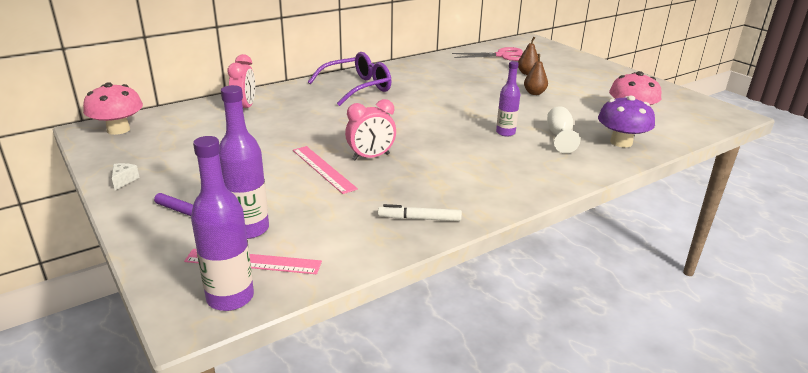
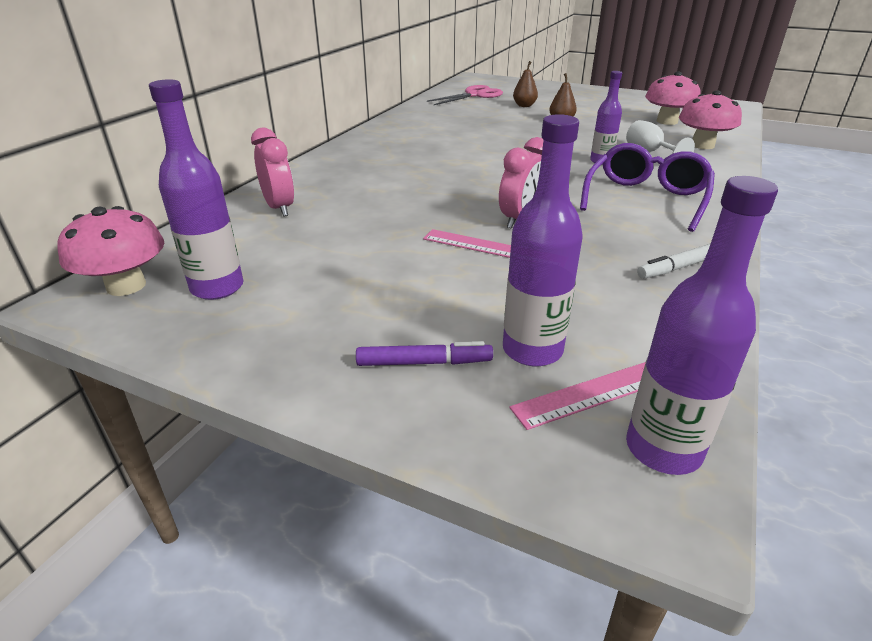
camera: 30 degrees left, 5 degrees up
white cheese [112,163,139,190] -> none
purple glasses [308,52,392,106] -> purple glasses moved to [580,143,715,232]
purple mushroom [598,96,655,147] -> pink mushroom [679,90,742,149]
none -> purple bottle [149,79,244,300]

